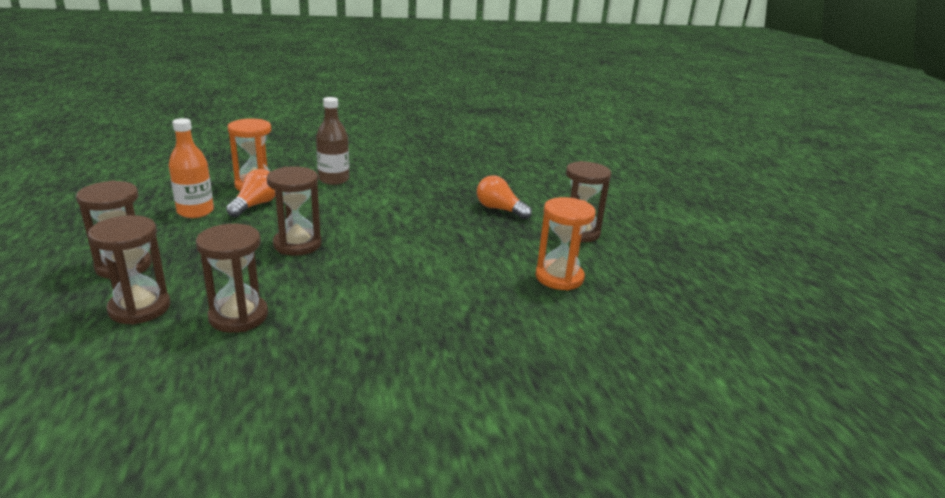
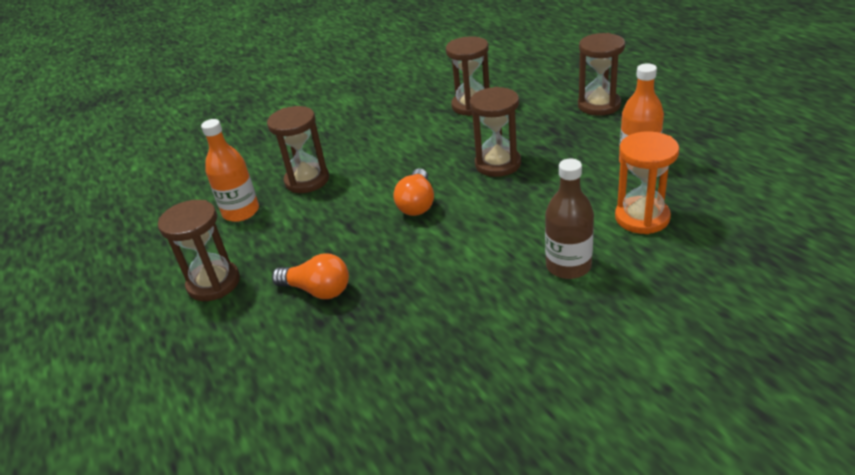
camera: 170 degrees right, 10 degrees up
brown hourglass [88,215,170,325] -> brown hourglass moved to [267,106,329,193]
orange light bulb [226,169,275,217] -> orange light bulb moved to [393,168,434,216]
orange hourglass [535,197,596,290] -> orange bottle [201,119,259,222]

